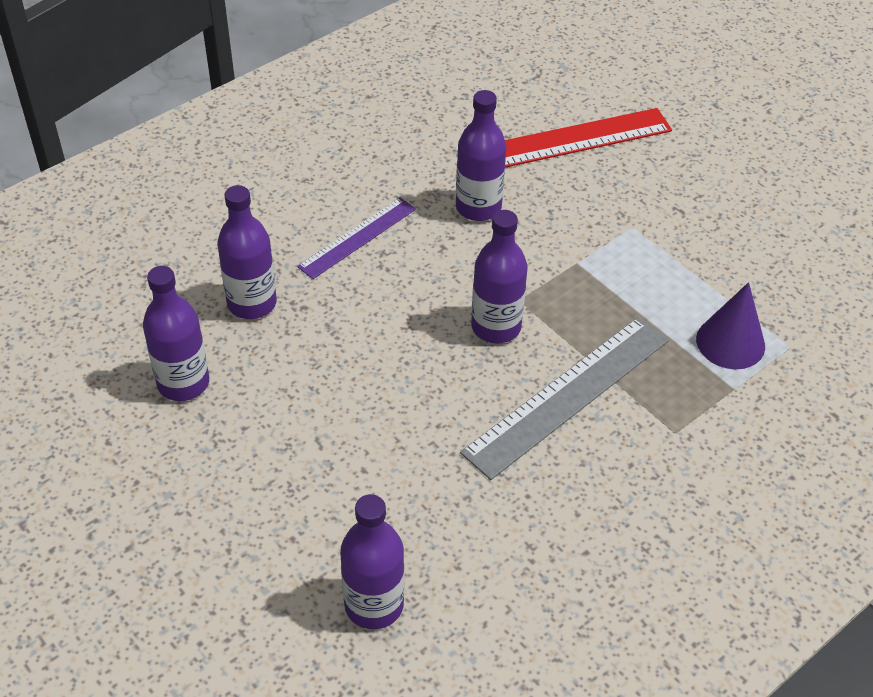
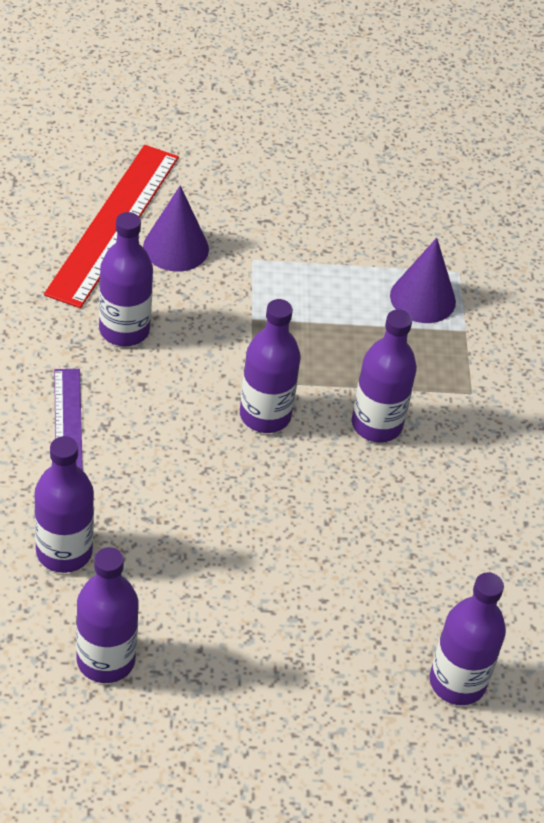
camera: 55 degrees left, 0 degrees up
grey ruler [460,317,669,480] -> purple bottle [352,309,417,442]
none -> purple cone [143,185,209,272]

